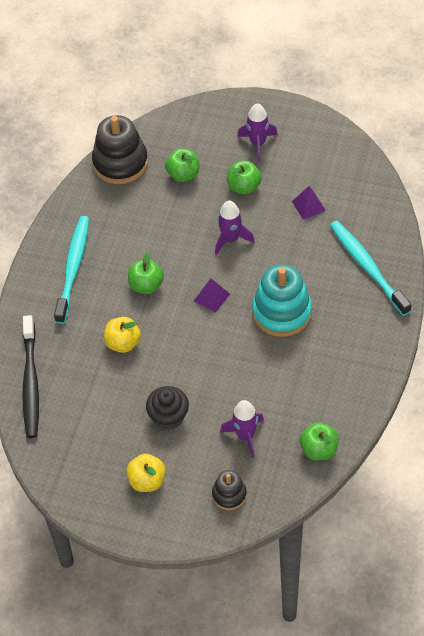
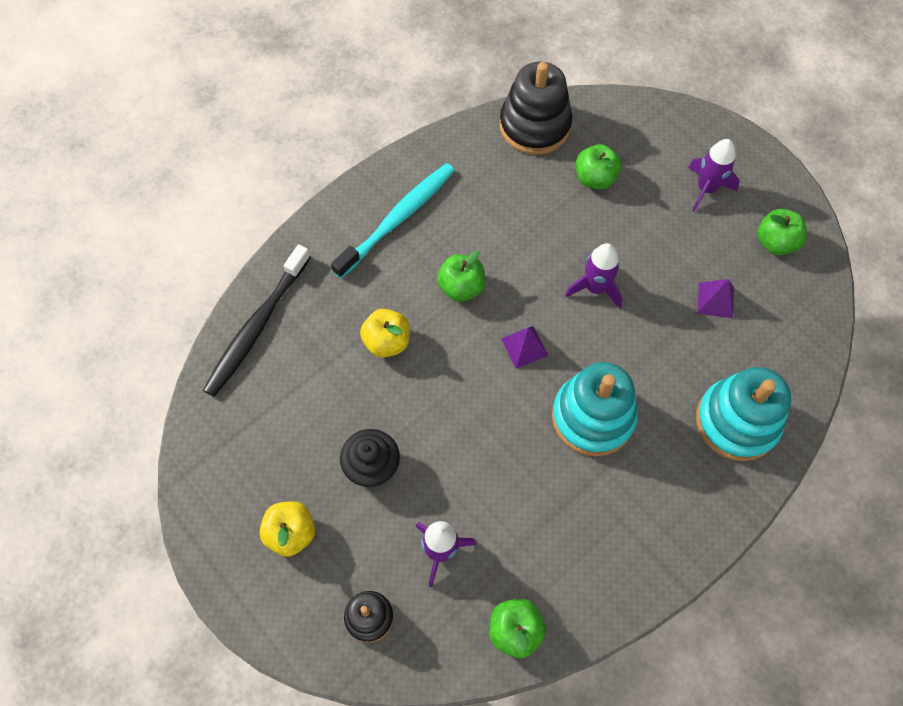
camera: 30 degrees right, 10 degrees up
green apple [227,161,262,194] -> green apple moved to [757,209,807,255]
turquoise toothbrush [330,221,411,316] -> turquoise stacking toy [696,367,791,461]

